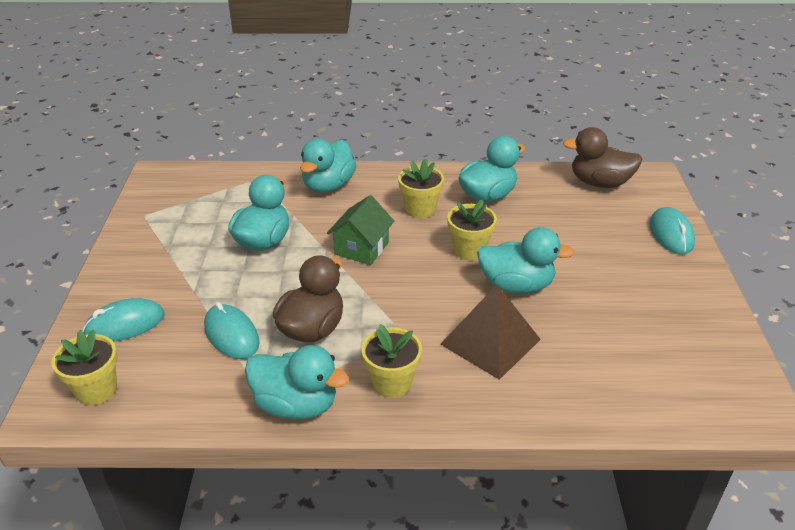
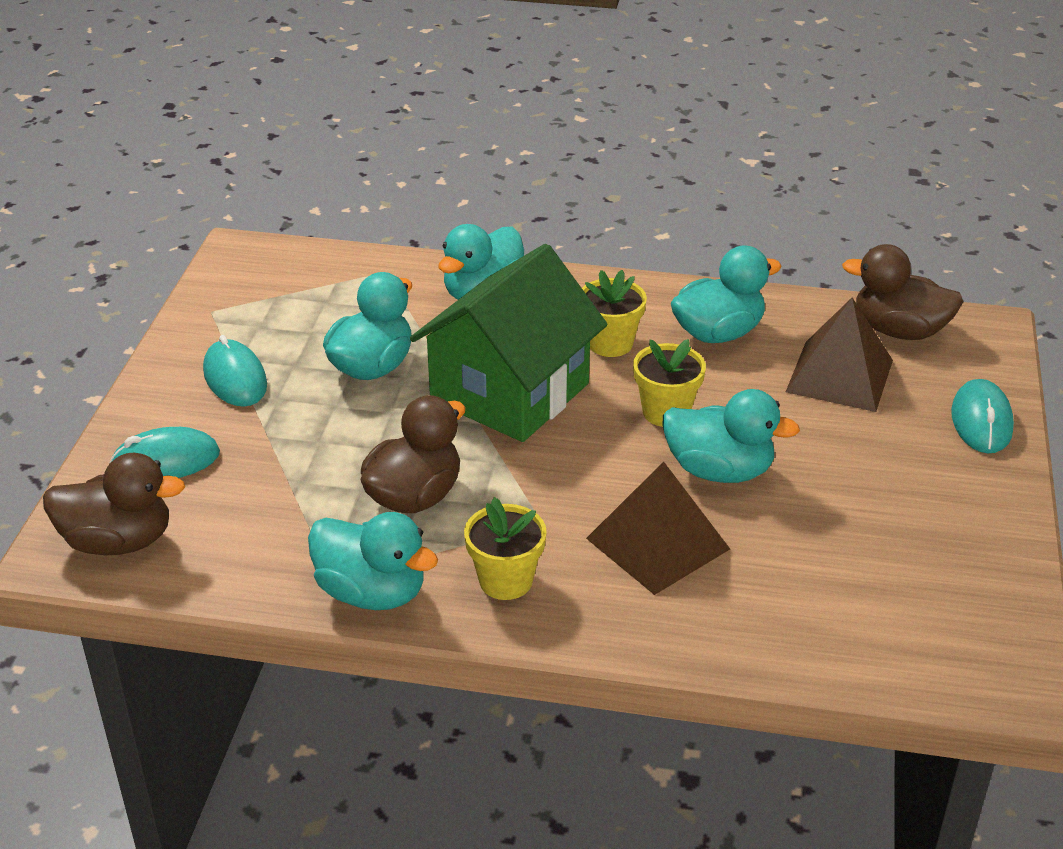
camera: 10 degrees right, 0 degrees up
yellow flower pot [51,330,118,405] -> brown duck [43,453,185,555]
turquoise mouse [204,302,260,359] -> turquoise mouse moved to [203,335,267,407]
green house [327,195,394,265] -> green house [410,244,608,442], size x1.93
none -> brown pyramid [786,298,893,412]

